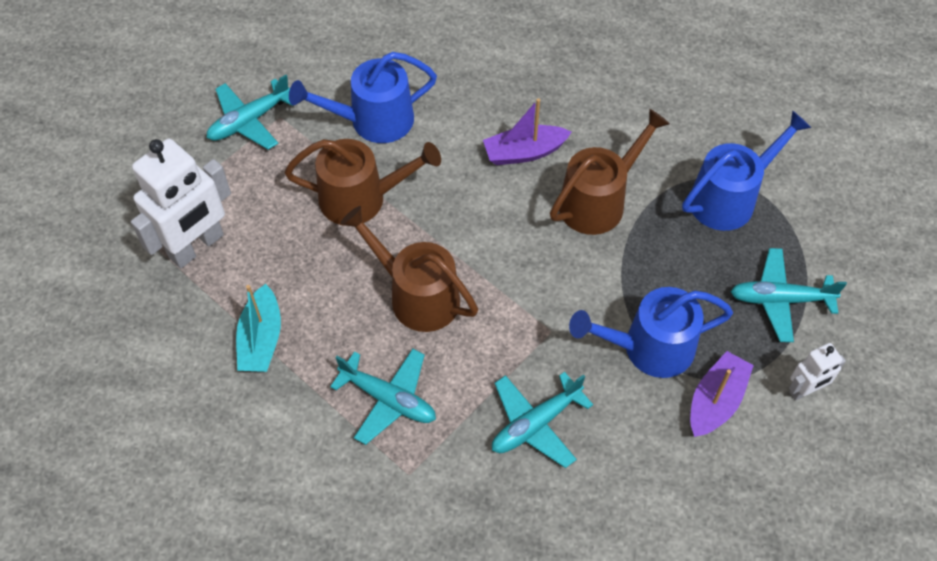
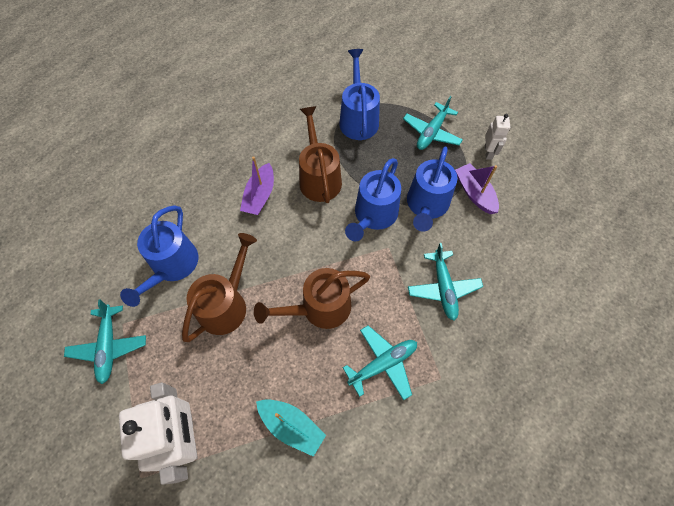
camera: 60 degrees left, 5 degrees up
none -> blue watering can [345,158,401,241]

